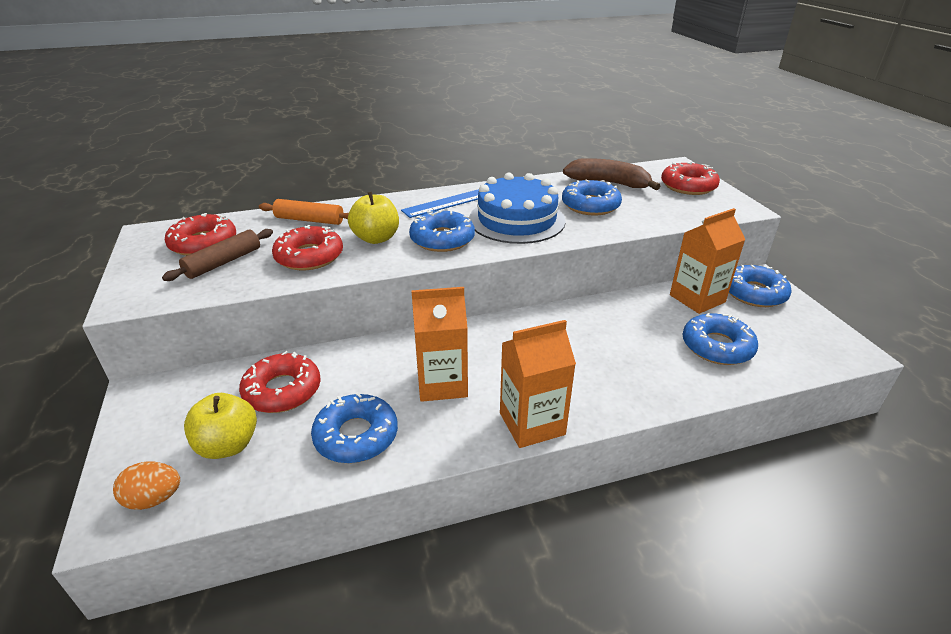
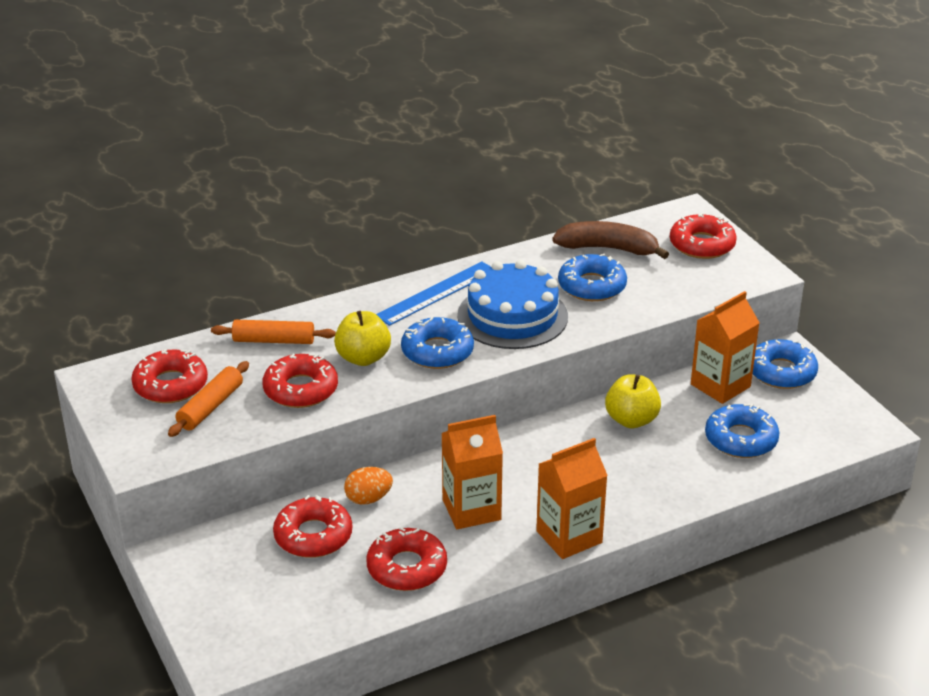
camera: 10 degrees left, 0 degrees up
orange egg [113,462,180,510] -> orange egg moved to [344,467,393,505]
brown rolling pin [162,229,273,281] -> orange rolling pin [168,361,249,437]
yellow apple [184,393,257,459] -> yellow apple moved to [605,374,661,428]
blue donut [311,393,398,463] -> red donut [366,527,447,591]

